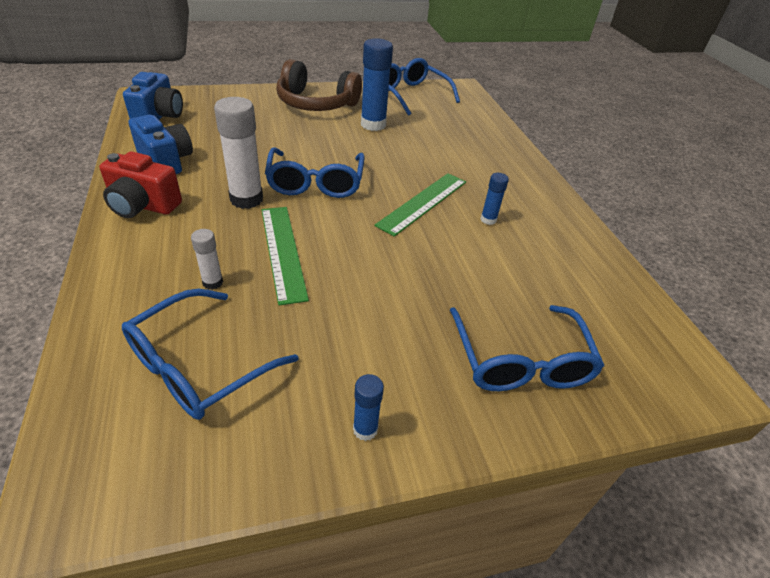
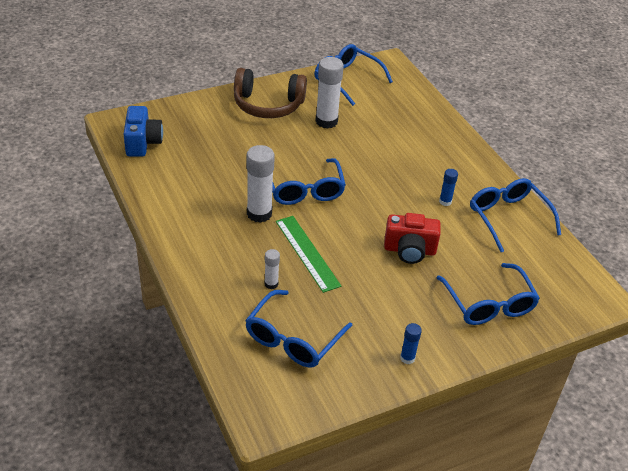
camera: 10 degrees left, 0 degrees up
red camera [99,151,182,218] -> red camera moved to [384,213,441,264]
blue camera [129,115,193,174] -> none
blue glue stick [361,38,393,131] -> white glue stick [315,57,344,129]
green ruler [374,173,466,237] -> none
none -> blue glasses [470,178,561,252]

